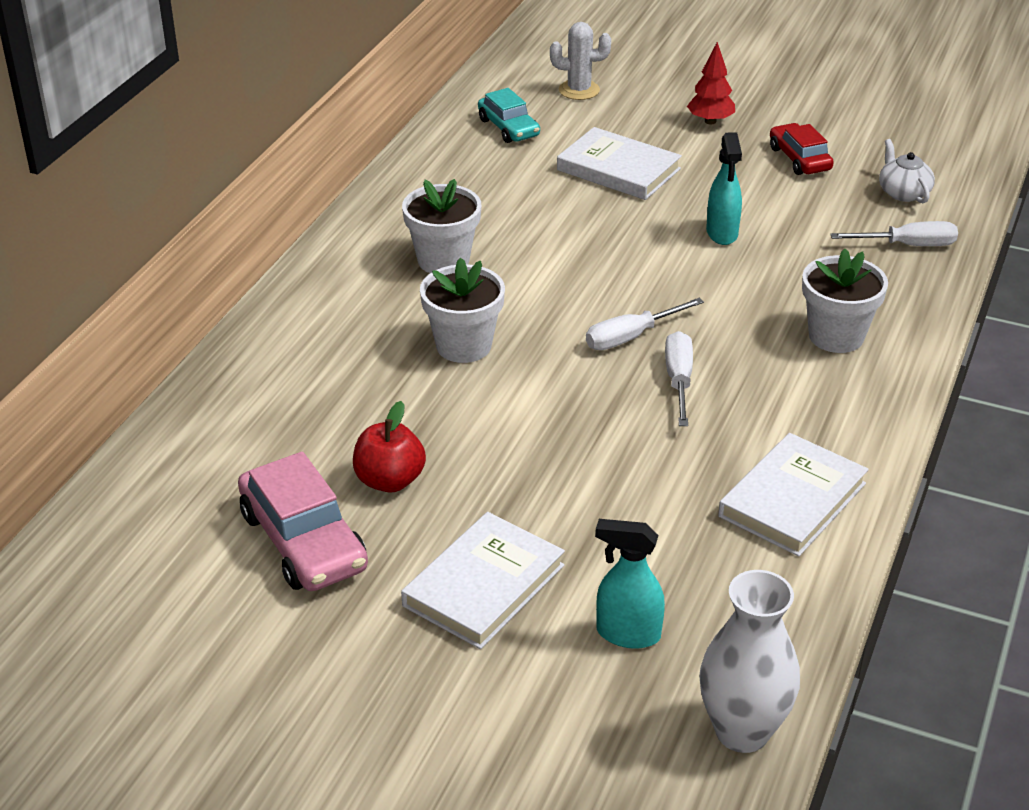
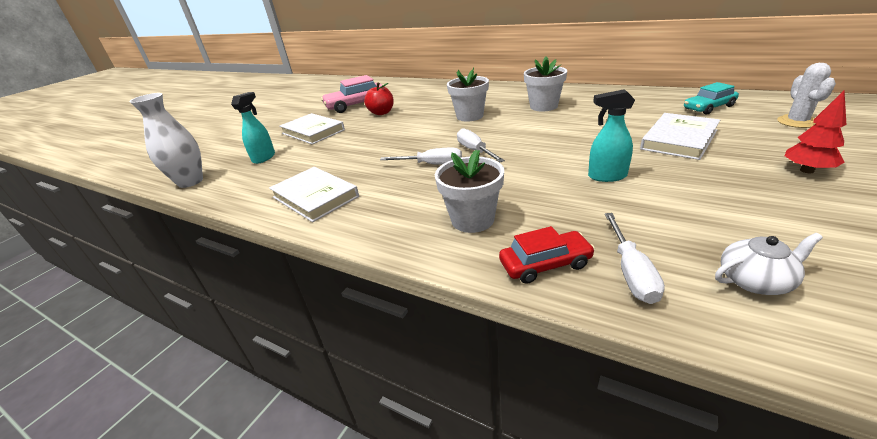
camera: 100 degrees right, 5 degrees down
red car [770,123,834,175] -> red car moved to [499,226,595,284]

